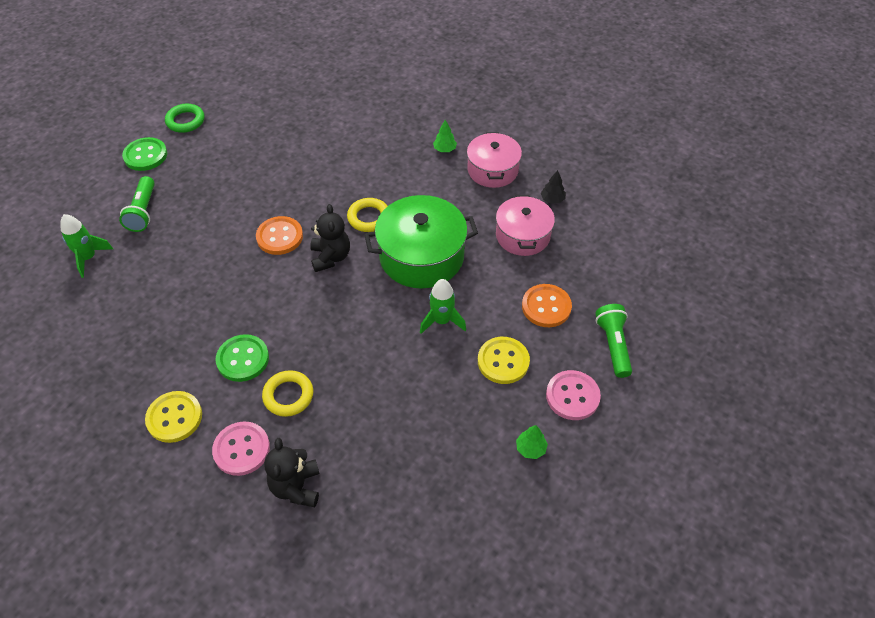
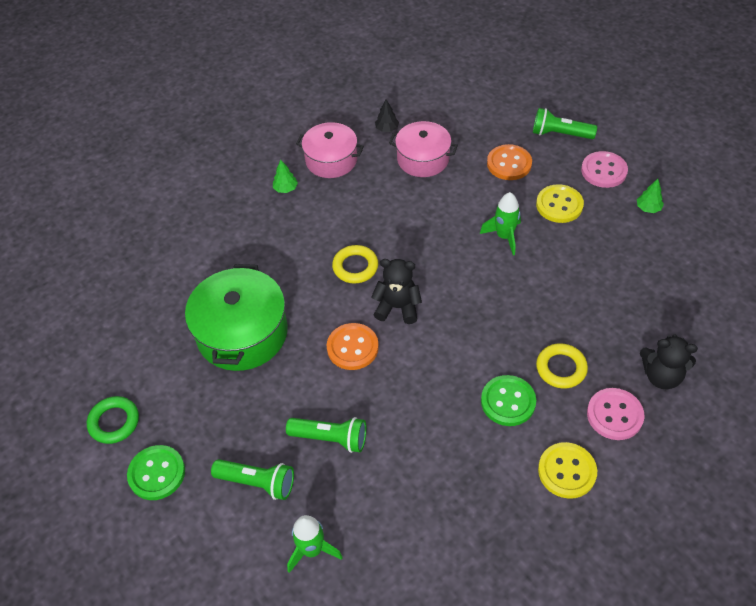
camera: 70 degrees left, 0 degrees up
green pot [364,195,478,288] -> green pot moved to [185,264,288,371]
none -> green flashlight [286,417,366,453]

